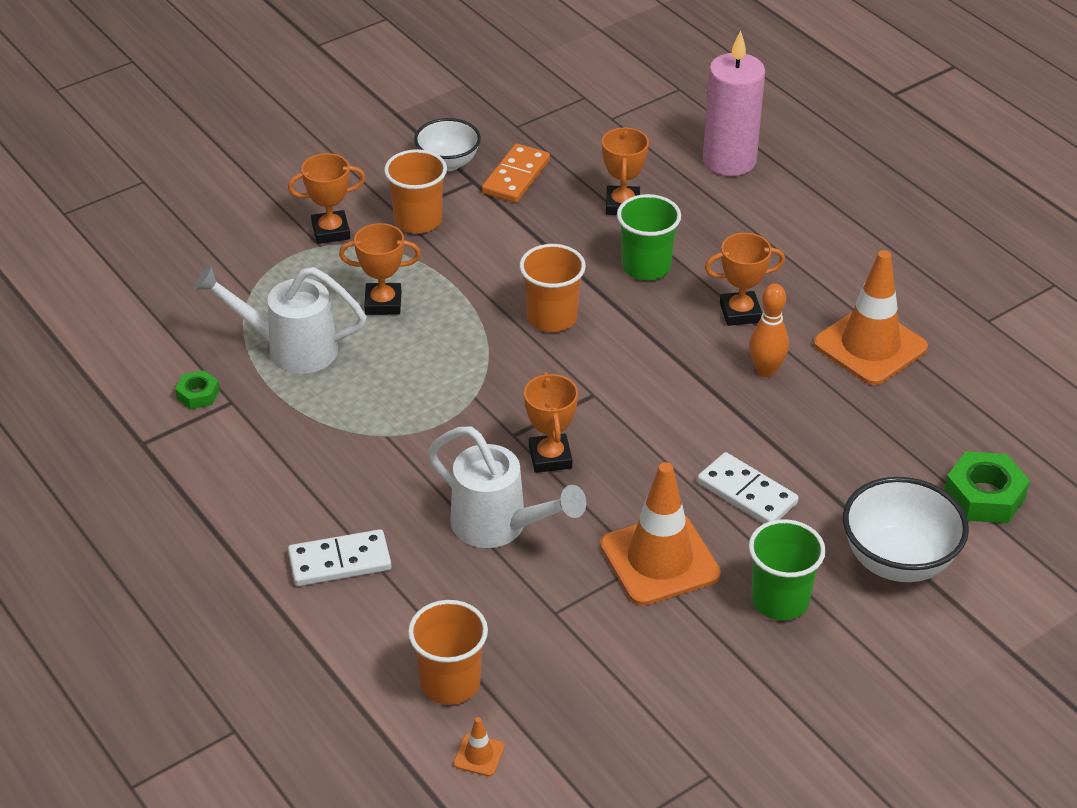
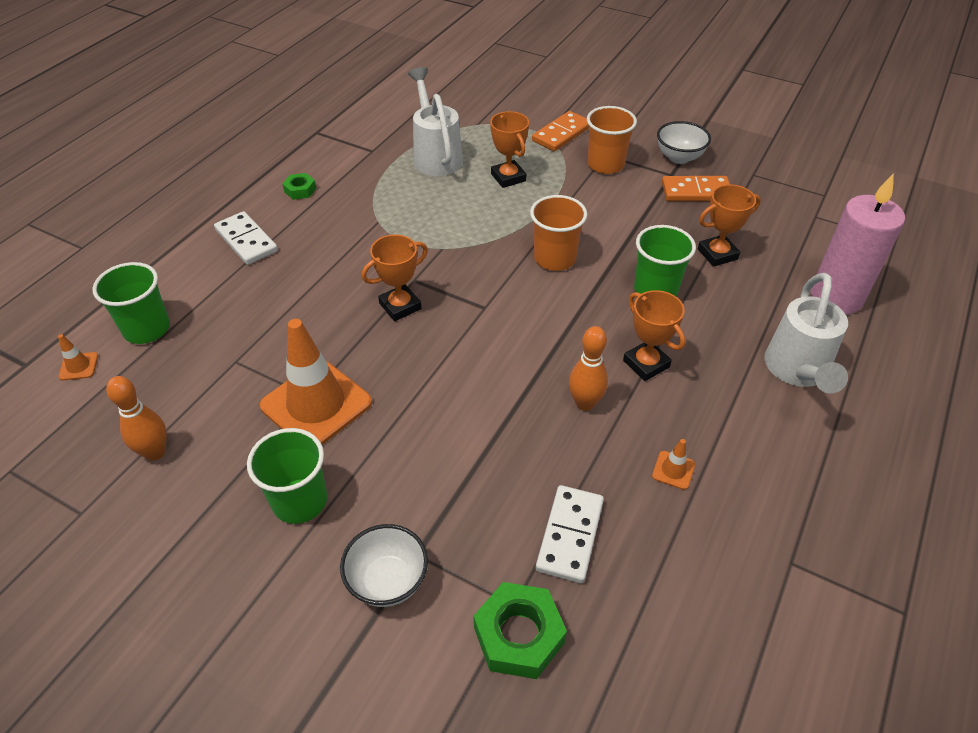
camera: 65 degrees right, 5 degrees up
green nut [175,370,220,409] -> green nut moved to [282,173,316,200]
orange trophy [288,153,365,244] -> orange domino [532,111,589,151]
orange cup [408,600,488,705] -> green cup [92,262,170,344]
white watering can [428,426,586,548] -> white watering can moved to [764,273,848,393]
white domino [697,452,799,524] -> white domino moved to [536,485,604,583]
orange traffic cone [813,250,928,385] -> orange traffic cone [652,439,695,490], size x0.40
white bowl [843,477,969,582] -> white bowl [340,524,428,607], size x0.66
none -> orange bowling pin [106,376,167,460]

